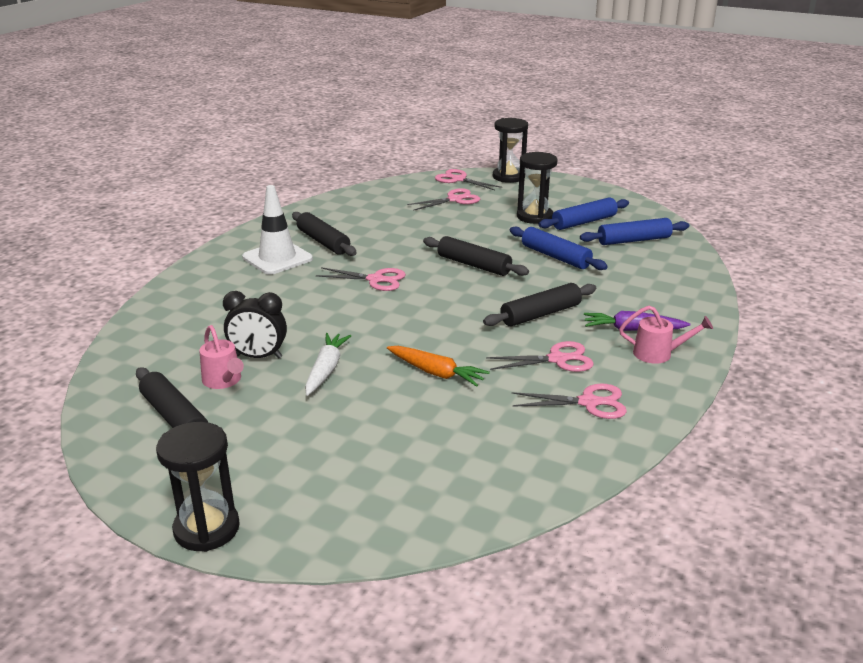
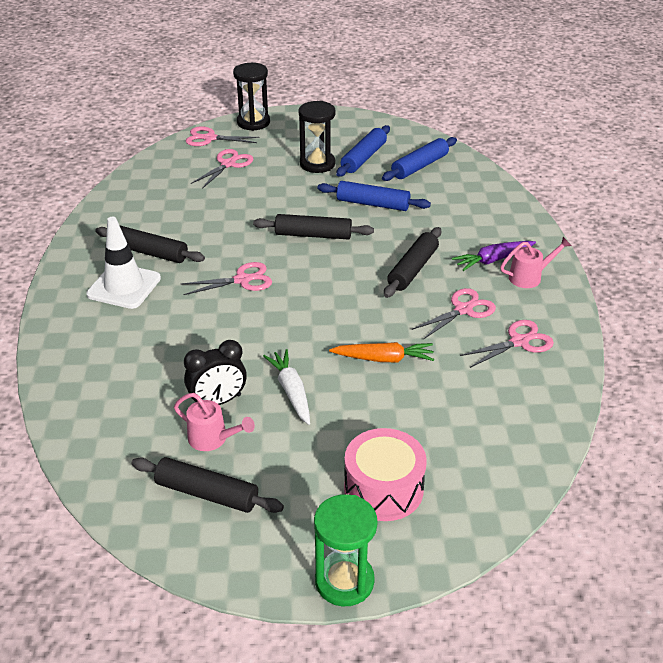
camera: 30 degrees left, 10 degrees up
black hourglass [156,422,240,552] -> green hourglass [314,494,377,607]
none -> pink drum [344,428,427,521]

